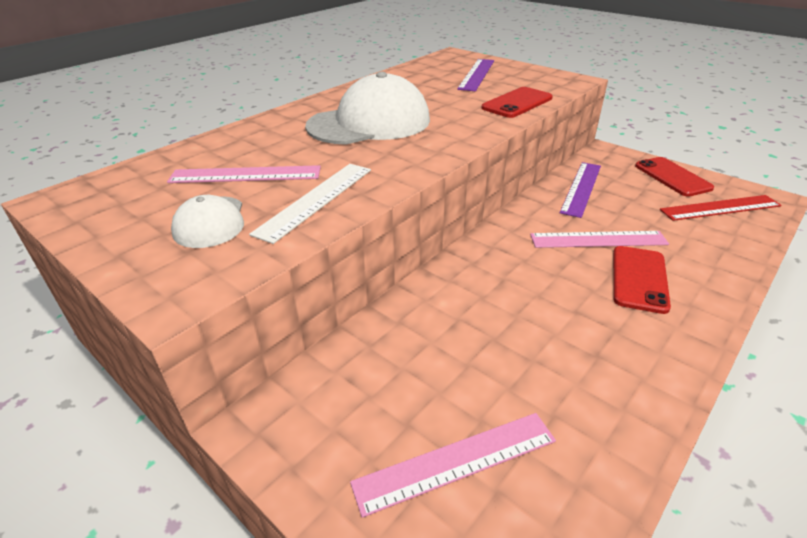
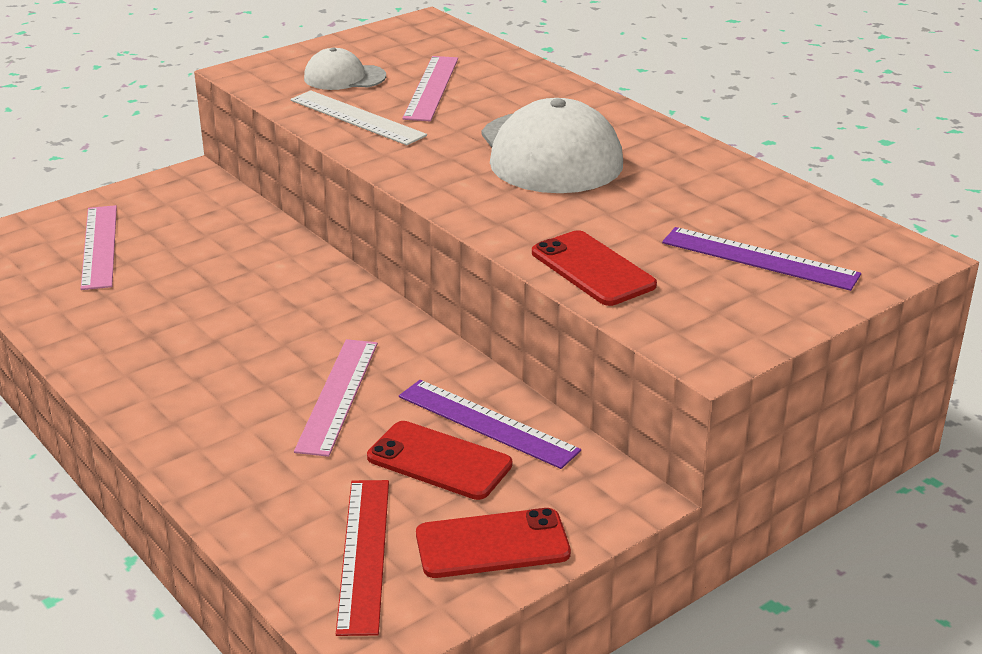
camera: 100 degrees right, 5 degrees down
red phone [613,246,671,314] -> red phone moved to [367,421,512,500]

